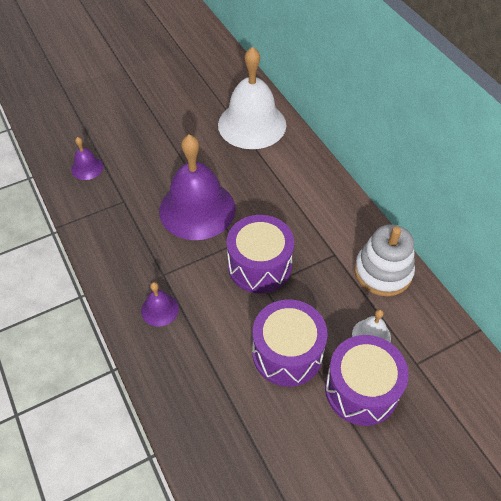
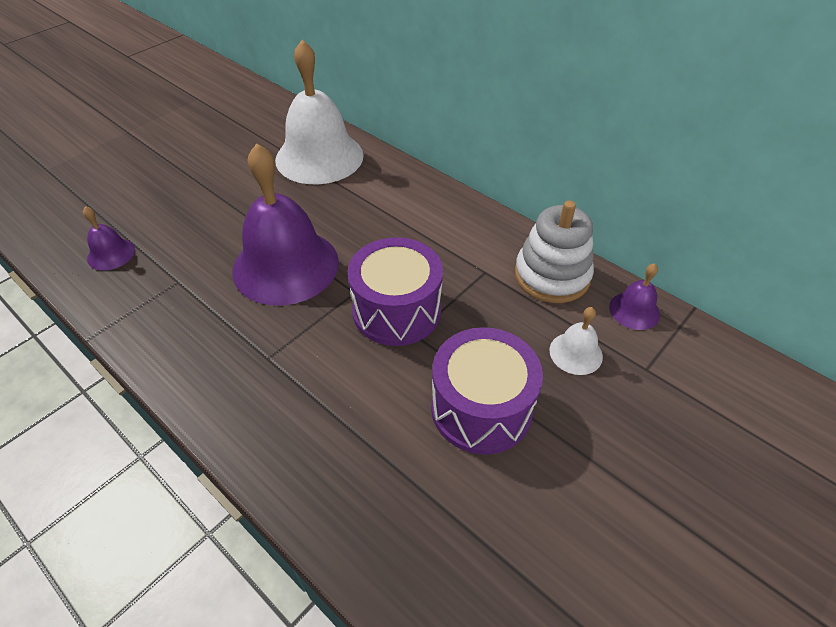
camera: 20 degrees left, 5 degrees down
purple bell [141,282,179,326] -> purple bell moved to [609,263,660,330]
purple drum [325,335,409,426] -> none

